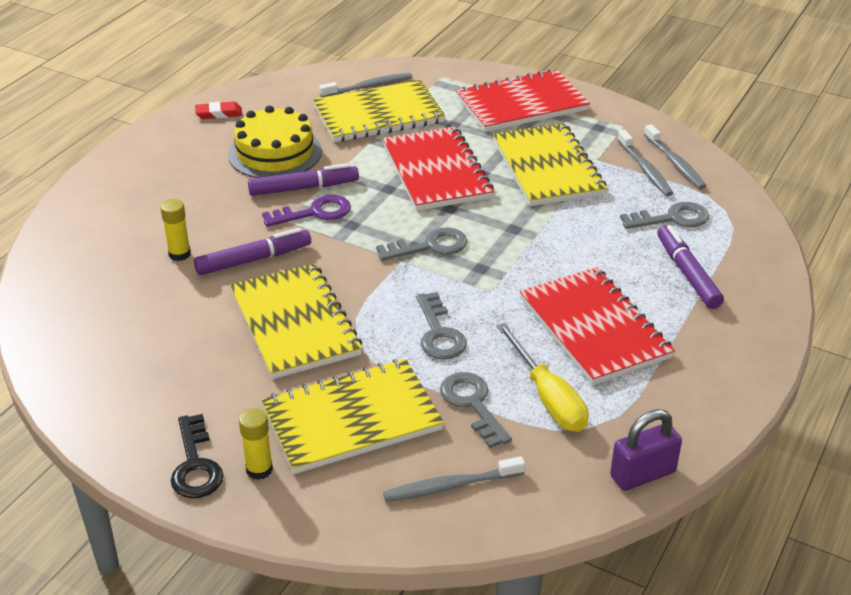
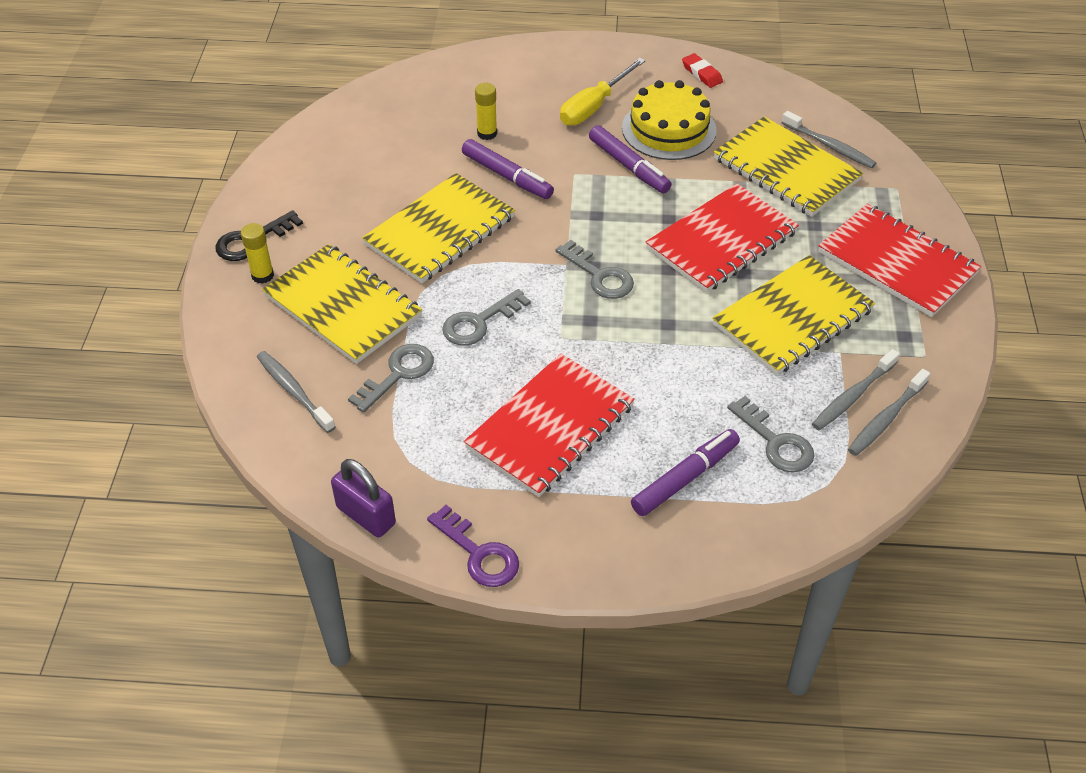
camera: 65 degrees right, 10 degrees up
purple key [262,195,351,227] -> purple key moved to [427,505,519,587]
yellow screwdriver [497,323,589,432] -> yellow screwdriver moved to [560,58,646,126]

